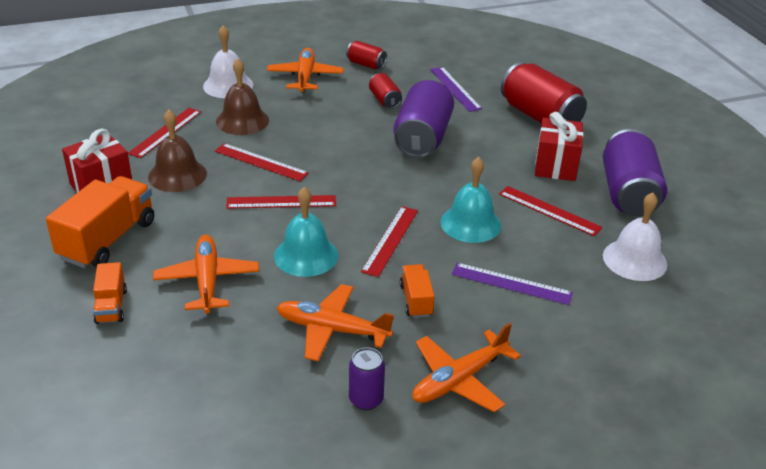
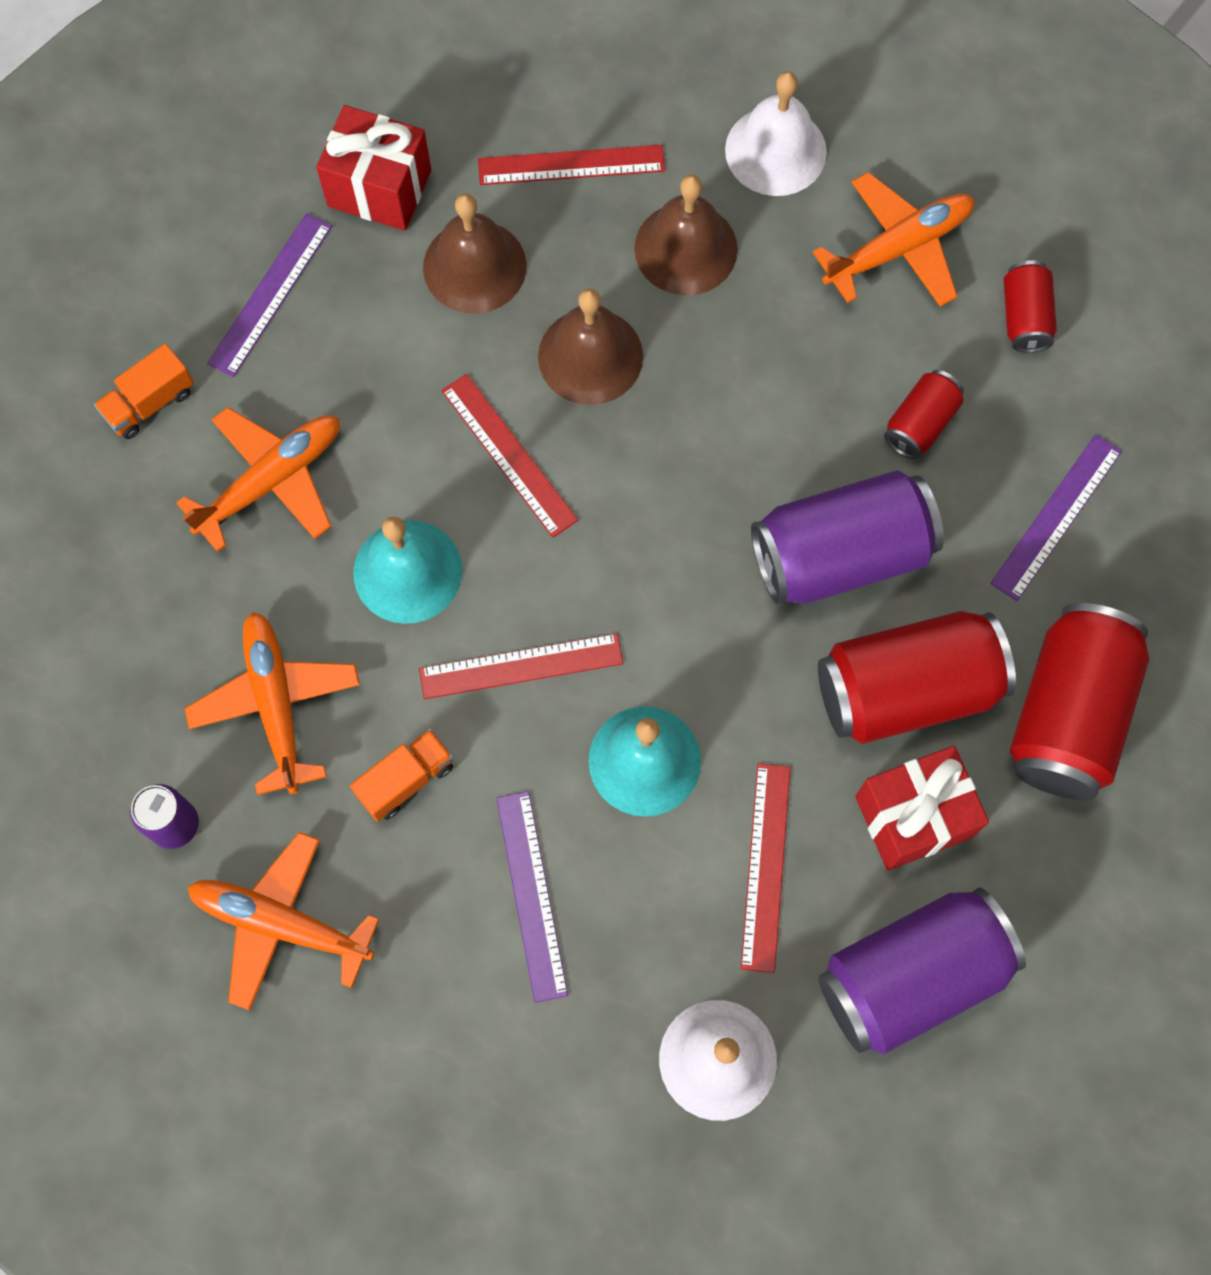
camera: 60 degrees right, 35 degrees up
orange truck [46,176,154,268] -> purple ruler [207,213,332,377]
red ruler [215,143,309,181] -> brown bell [538,288,643,405]
none -> red can [818,611,1016,744]

